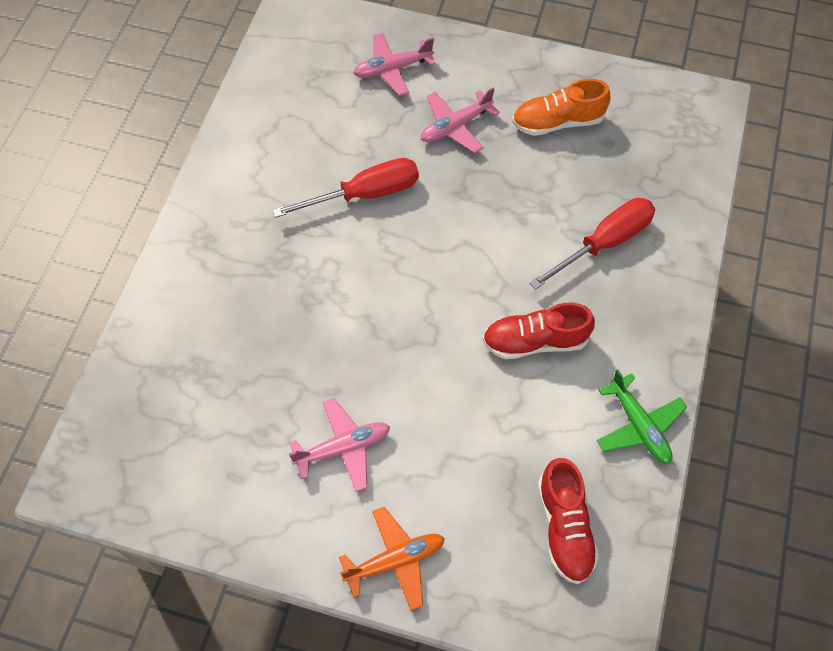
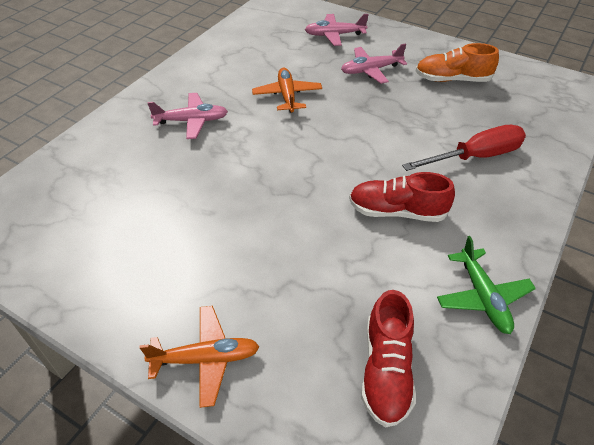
camera: 15 degrees right, 15 degrees down
red screwdriver [272,158,419,218] -> orange plane [252,67,322,113]
pink plane [289,398,390,492] -> pink plane moved to [147,93,228,139]

